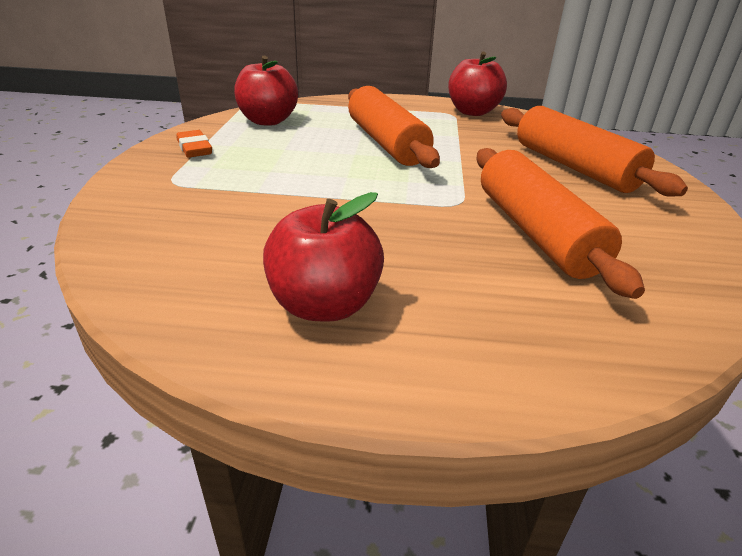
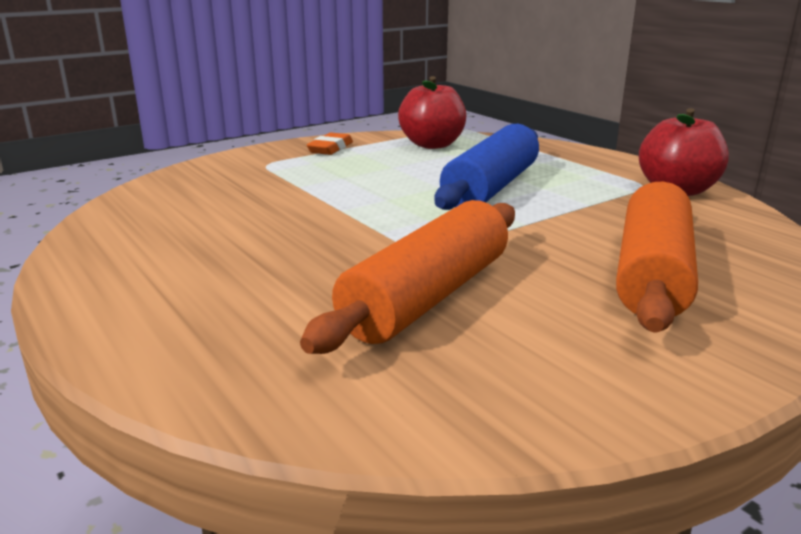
camera: 50 degrees right, 10 degrees down
red apple [263,192,384,321] -> none
orange rolling pin [348,86,440,168] -> blue rolling pin [434,124,539,210]

